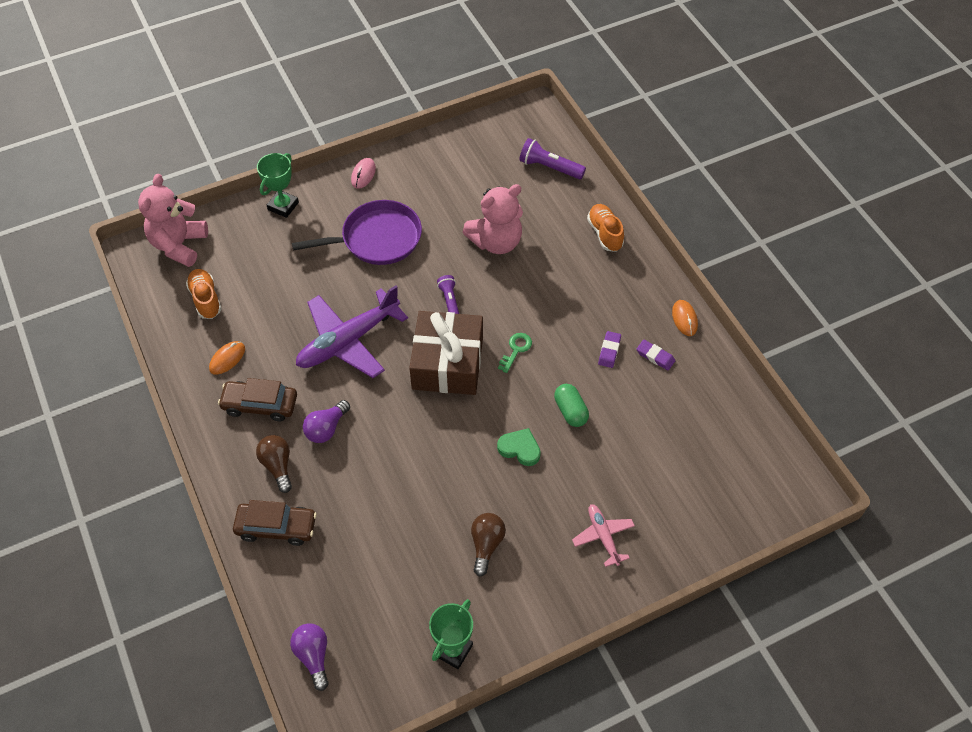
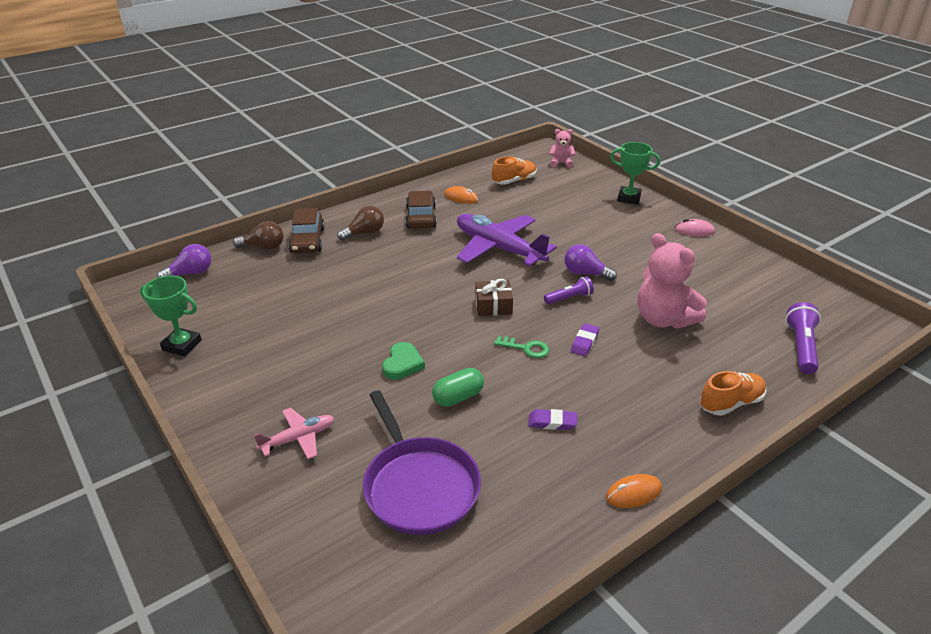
camera: 80 degrees right, 20 degrees down
pink teddy bear [138,174,208,267] -> pink teddy bear [549,129,576,168], size x0.51
purple pan [292,200,422,265] -> purple pan moved to [363,390,481,535]
purple light bulb [303,400,350,443] -> purple light bulb moved to [564,244,617,281]
brown gift [409,311,483,395] -> brown gift [475,279,513,316], size x0.48
brown light bulb [471,513,506,577] -> brown light bulb moved to [233,221,284,250]
purple eraser [636,340,675,370] -> purple eraser moved to [571,323,599,356]

